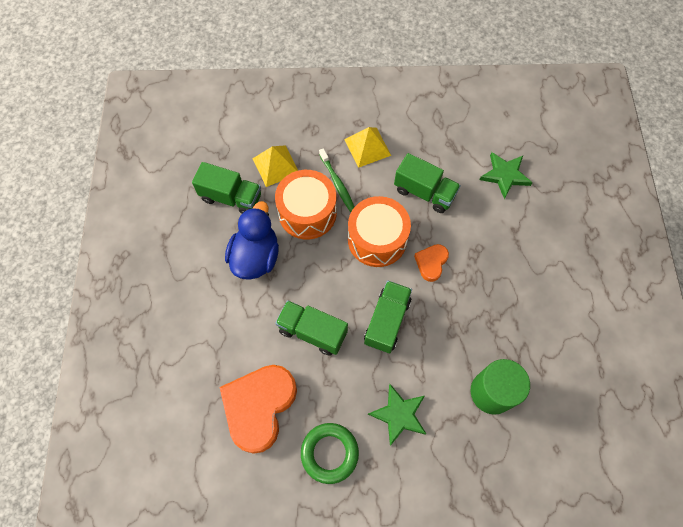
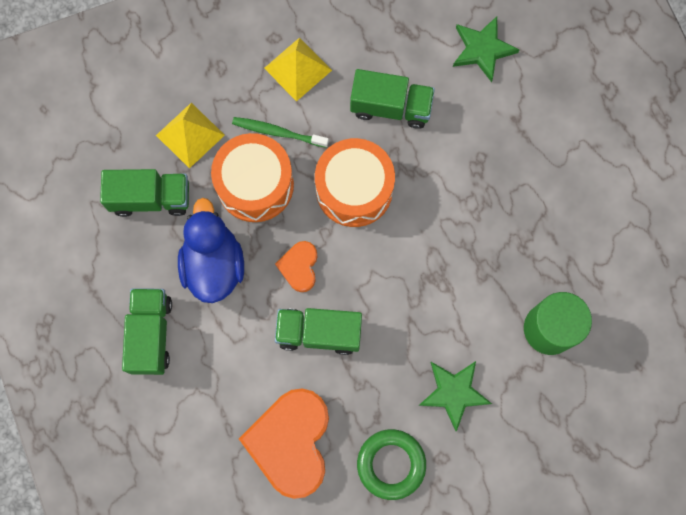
camera: 20 degrees left, 10 degrees up
green toothbrush [319,148,354,212] -> green toothbrush turned 150 degrees clockwise [232,117,329,148]
green truck [364,281,412,353] -> green truck moved to [122,288,172,375]
orange heart [414,244,449,282] -> orange heart moved to [275,241,318,292]

